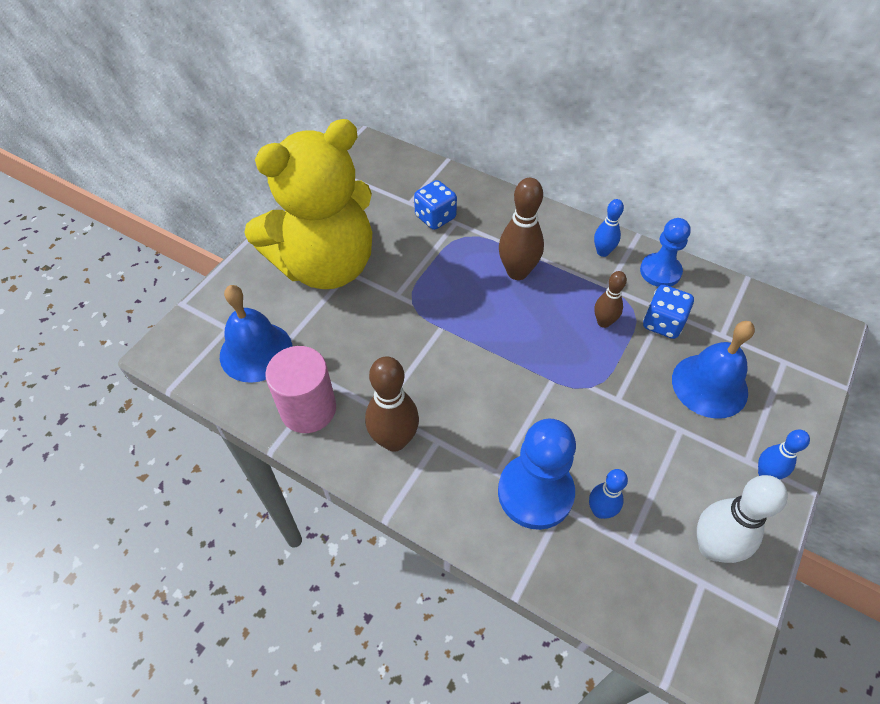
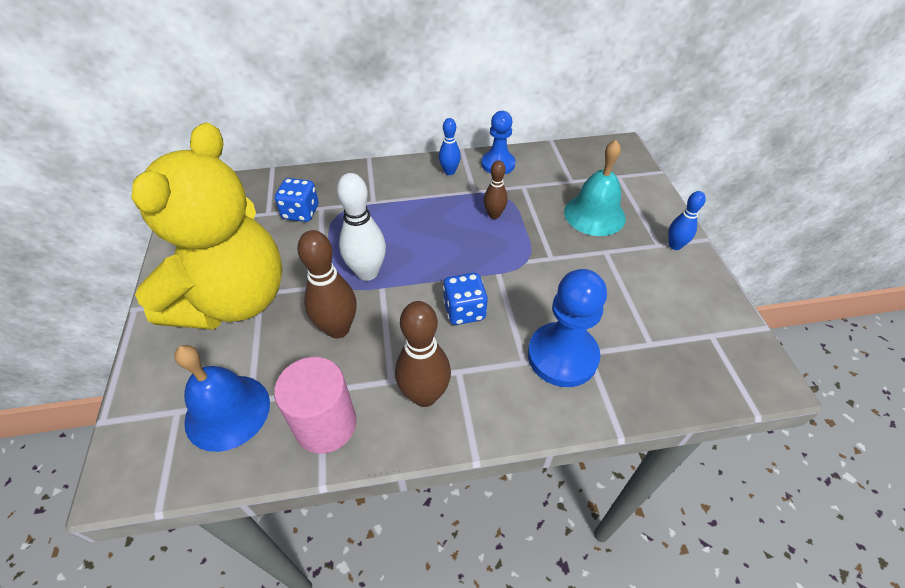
camera: 40 degrees left, 5 degrees down
brown bowling pin [499,178,544,280] -> brown bowling pin moved to [297,230,357,338]
blue bowling pin [589,469,628,519] -> none
blue dice [643,285,694,339] -> blue dice moved to [443,273,488,325]
blue bell [672,321,755,419] -> turquoise bell [564,140,626,236]
white bowling pin [697,475,788,563] -> white bowling pin moved to [337,173,386,281]

